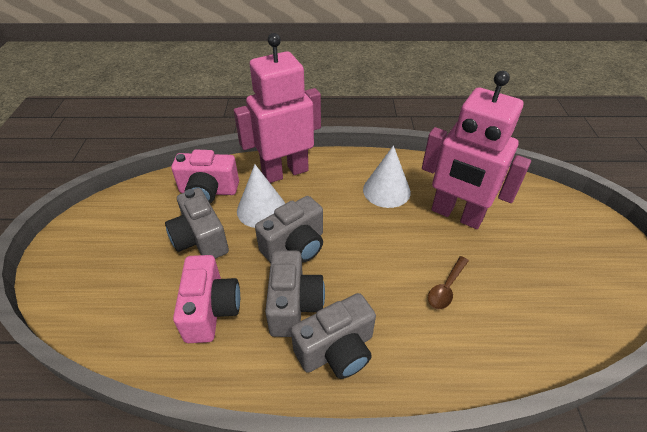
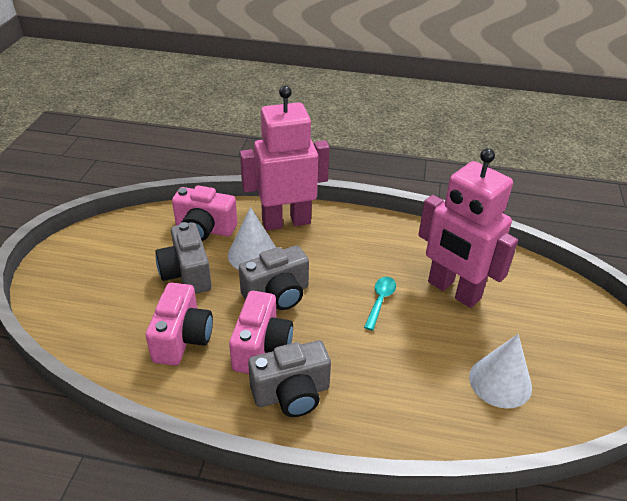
camera: 10 degrees right, 5 degrees down
grey camera [265,250,325,337] -> pink camera [229,291,293,374]
white cone [363,145,411,208] -> white cone moved to [469,334,532,409]
brown spoon [428,256,469,309] -> none
none -> turquoise spoon [364,277,396,331]

